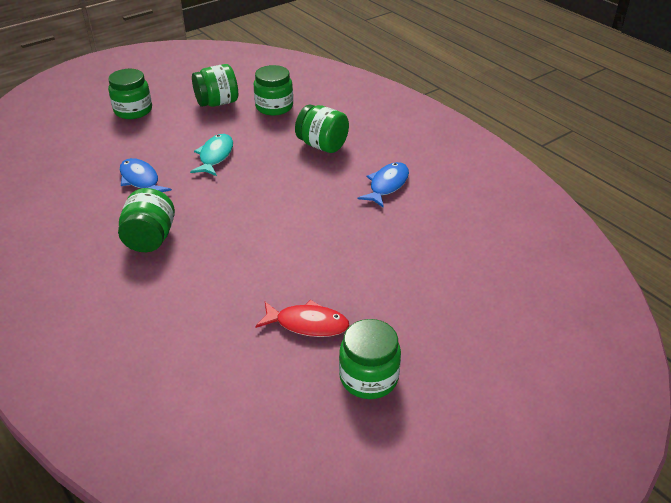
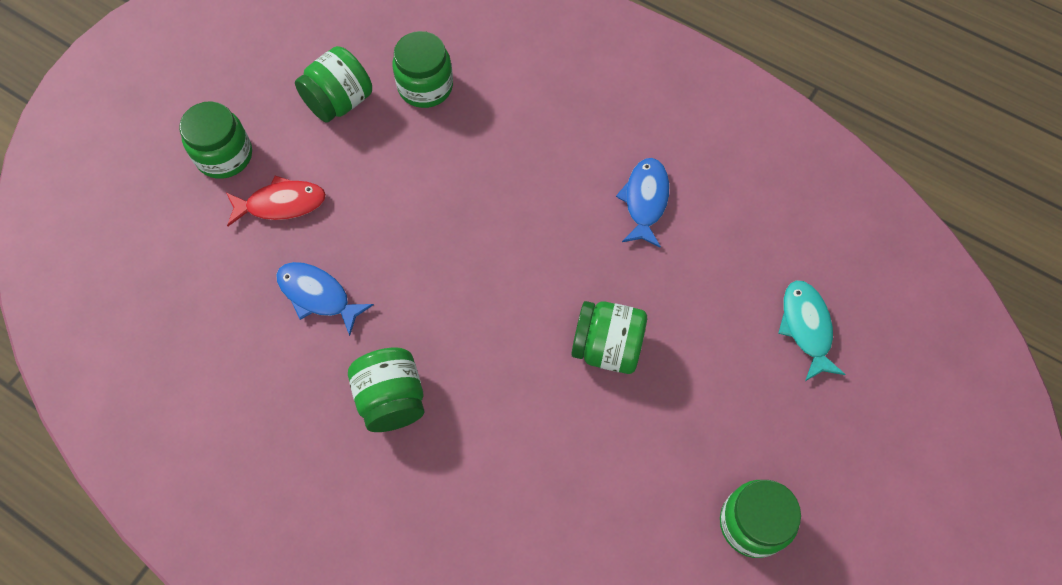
camera: 20 degrees left, 25 degrees up
turquoise fish [190,134,233,176] -> turquoise fish moved to [778,280,846,381]
red fish [255,300,350,337] -> red fish moved to [226,176,326,226]
green jar [295,104,349,153] -> green jar moved to [571,301,647,374]

